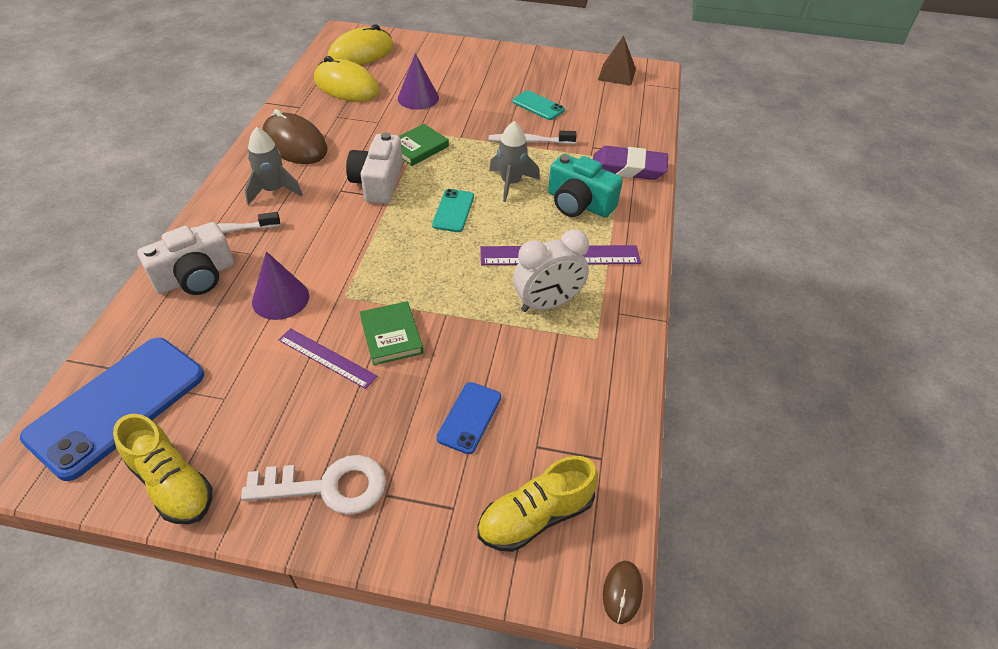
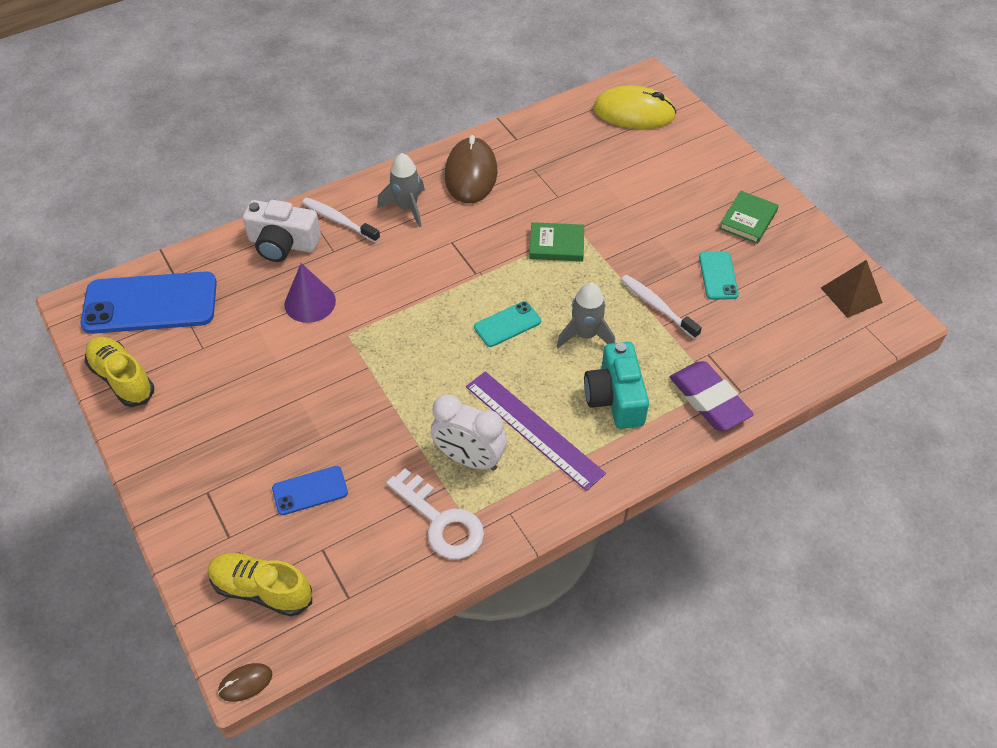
camera: 50 degrees right, 5 degrees up
yellow shoe [113,414,212,524] -> yellow shoe turned 135 degrees clockwise [85,337,154,407]
white key [241,455,386,515] -> white key moved to [386,469,484,559]
purple ruler [278,328,377,389] -> none
yellow mouse [314,56,380,102] -> none
white camera [346,132,403,204] -> none
green book [360,301,423,365] -> green book moved to [719,191,779,244]
purple cone [398,53,439,110] -> none

